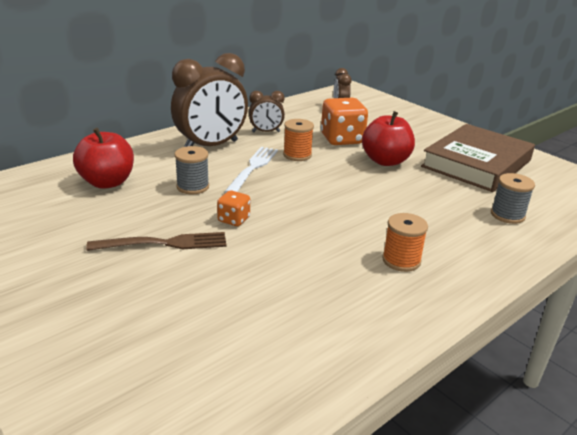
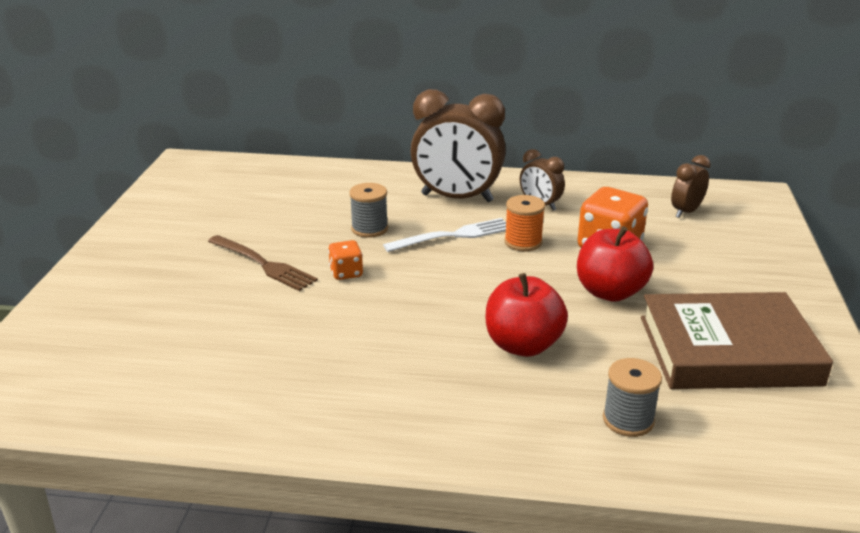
camera: 50 degrees right, 0 degrees up
red apple [73,128,134,189] -> red apple moved to [486,273,568,357]
orange spool [382,213,428,272] -> none

